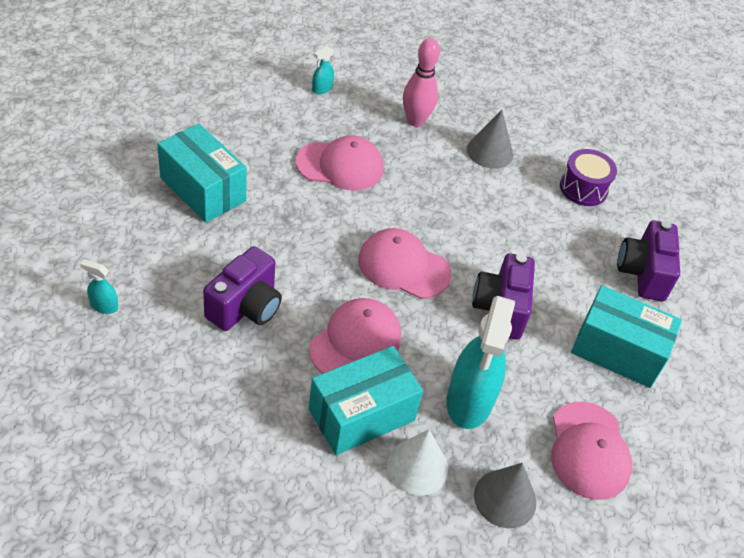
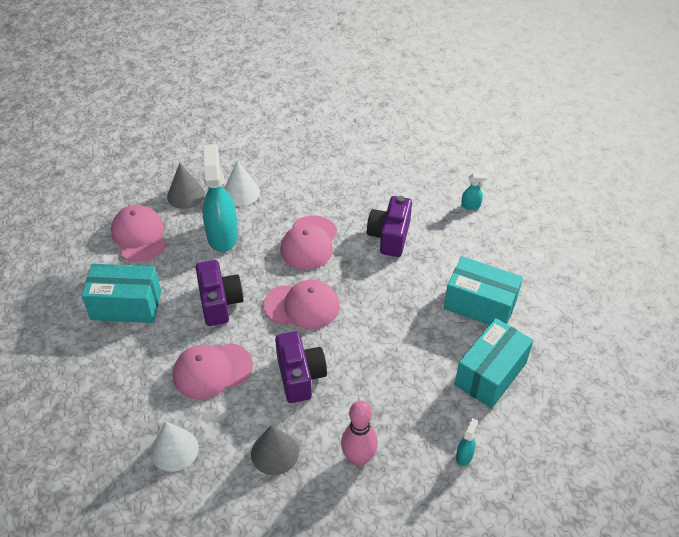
camera: 165 degrees right, 0 degrees up
pink cap [296,135,384,191] -> pink cap moved to [173,343,253,399]
turquoise box [308,346,423,455] -> turquoise box moved to [455,318,533,408]
purple drum [560,149,617,206] -> white cone [151,422,199,472]
purple camera [617,220,680,301] -> purple camera moved to [275,331,327,403]

